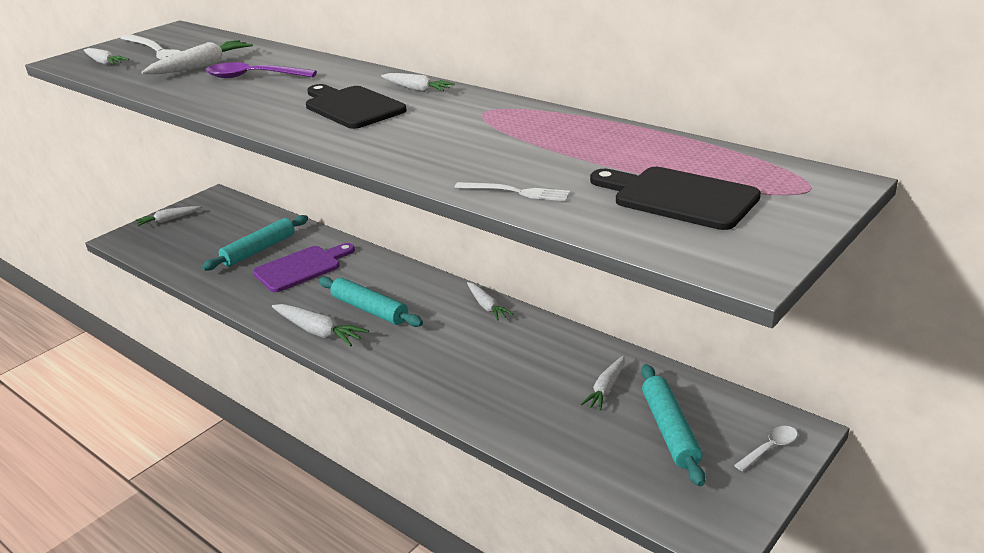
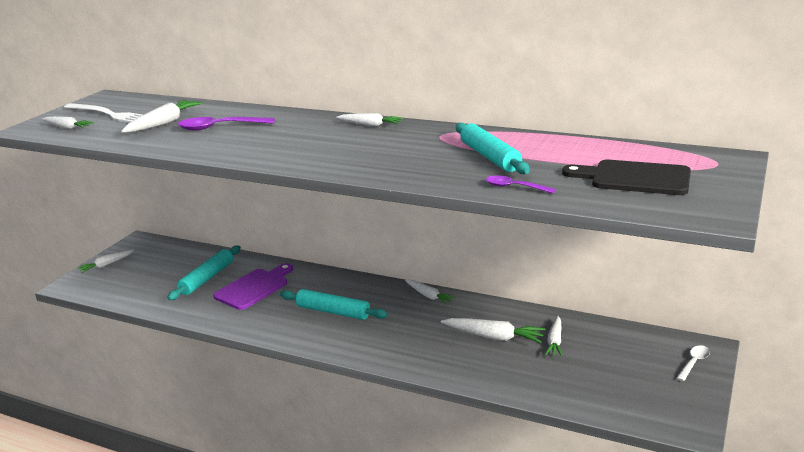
camera: 15 degrees left, 5 degrees down
white carrot [272,304,369,346] -> white carrot moved to [441,318,545,343]
black cutting board [306,84,407,129] -> none
white fork [455,182,570,201] -> purple spoon [486,176,556,194]
turquoise rolling pin [641,364,705,486] -> turquoise rolling pin moved to [456,123,530,174]

